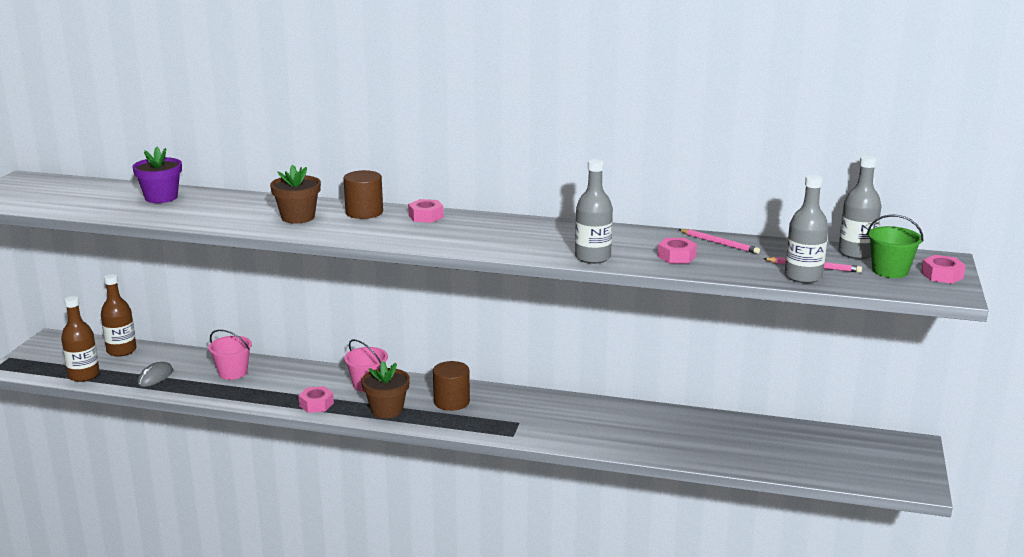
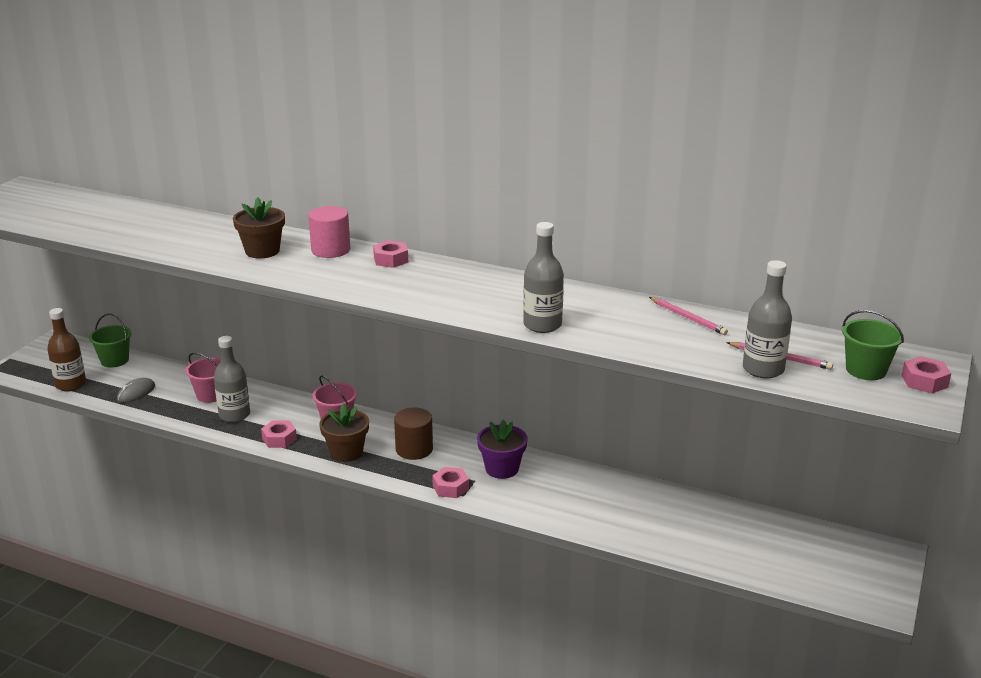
camera: 10 degrees right, 5 degrees up
brown bottle [101,274,137,357] -> green bucket [89,313,131,367]
purple flower pot [132,147,182,203] -> purple flower pot moved to [477,419,528,479]
brown cylinder [344,170,383,219] -> pink cylinder [308,206,350,258]
pink nut [657,238,697,263] -> pink nut moved to [432,467,469,498]
grey bottle [838,155,881,259] -> grey bottle moved to [214,336,250,422]

